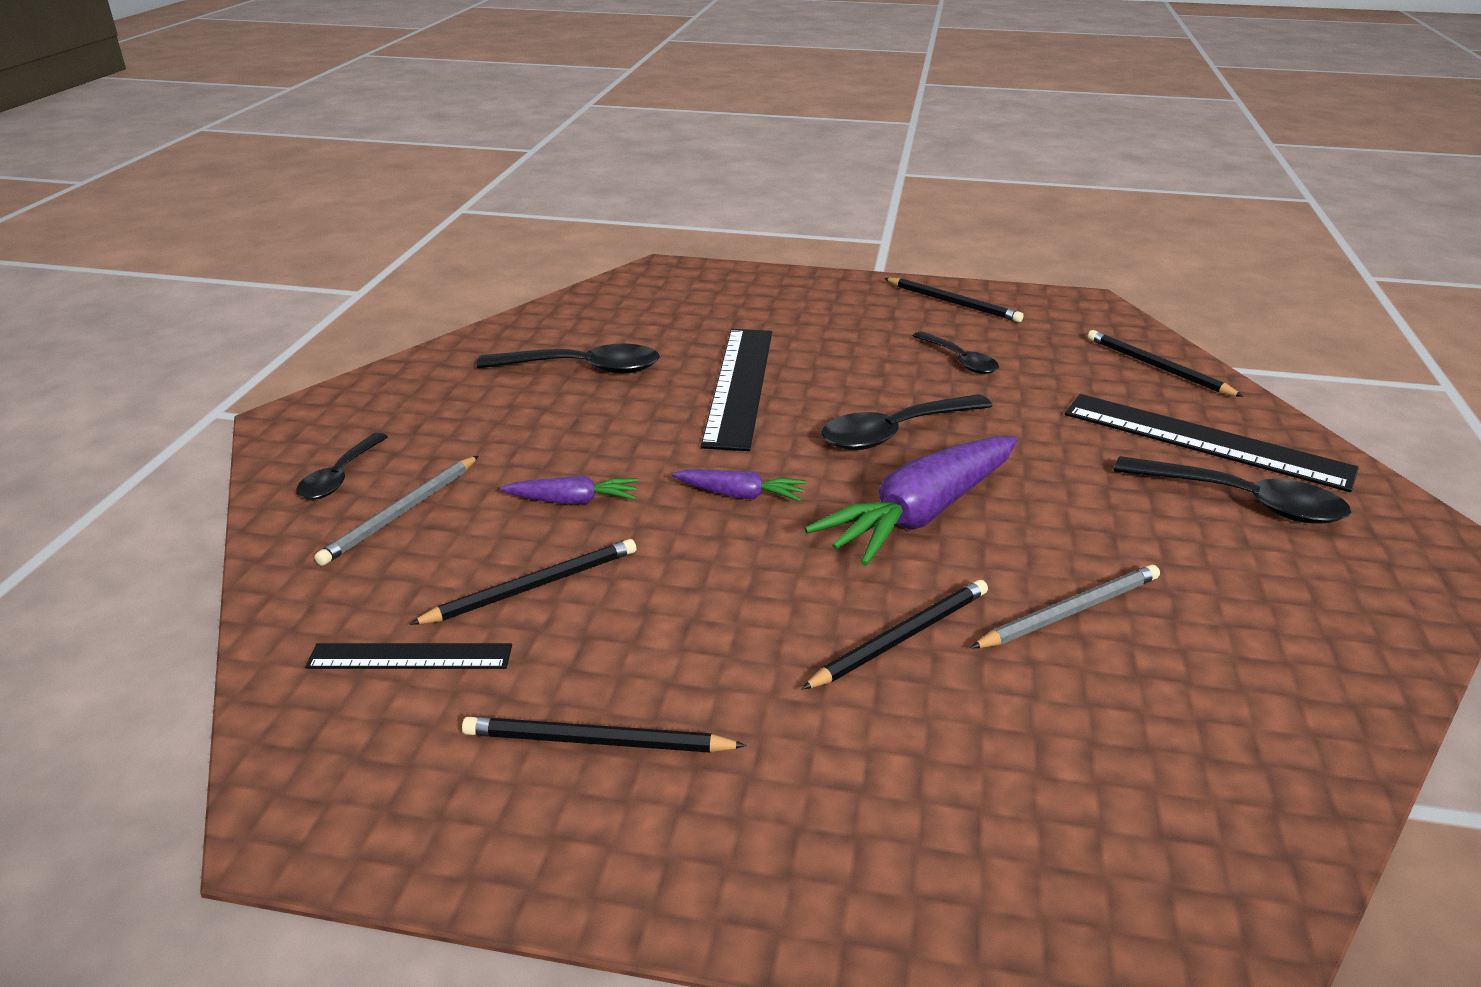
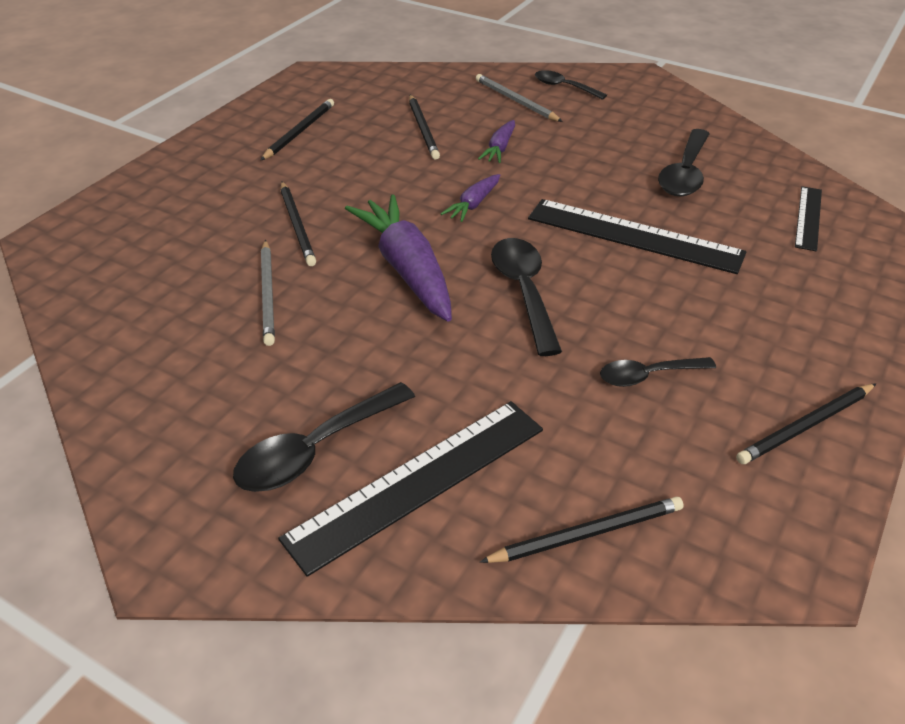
camera: 110 degrees right, 10 degrees up
black ruler [305,643,512,669] -> black ruler moved to [795,186,822,251]

